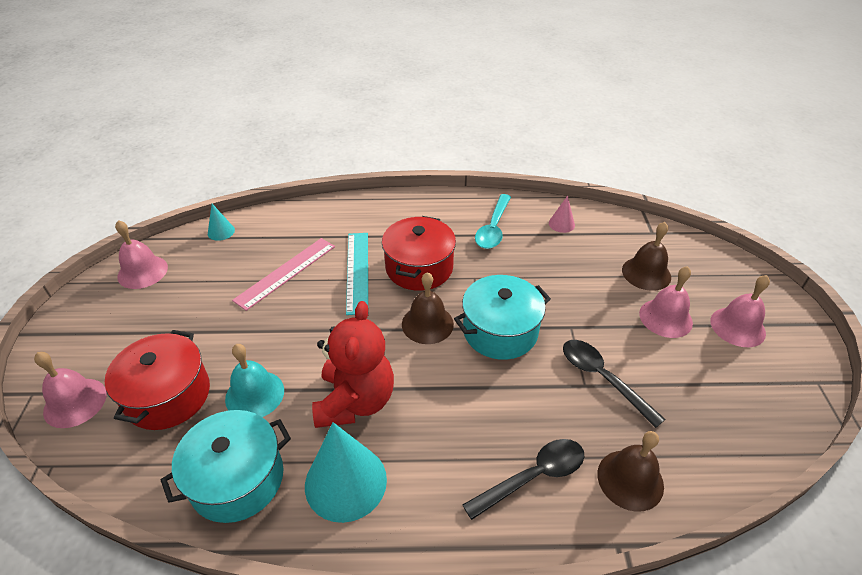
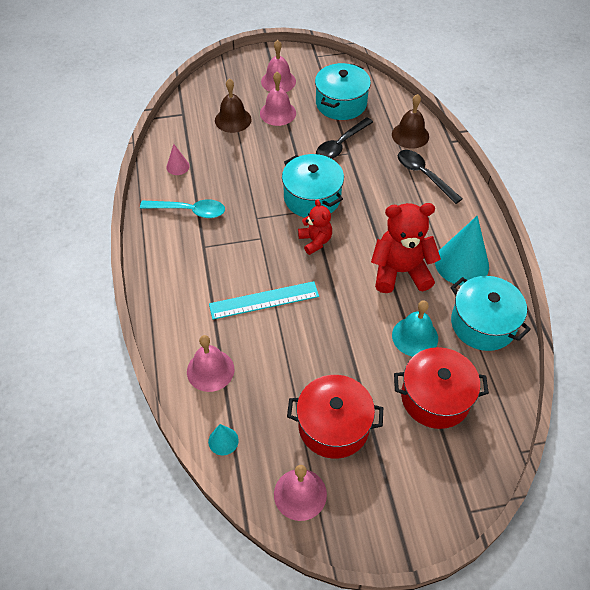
camera: 100 degrees left, 10 degrees up
pink bell [34,352,107,428] -> pink bell moved to [187,335,234,392]
pink ruler [232,238,335,311] -> none
red pot [382,216,456,291] -> red pot moved to [287,375,383,459]
brown bell [402,272,454,344] -> red teddy bear [298,199,332,255]
none -> turquoise pot [315,63,371,120]

